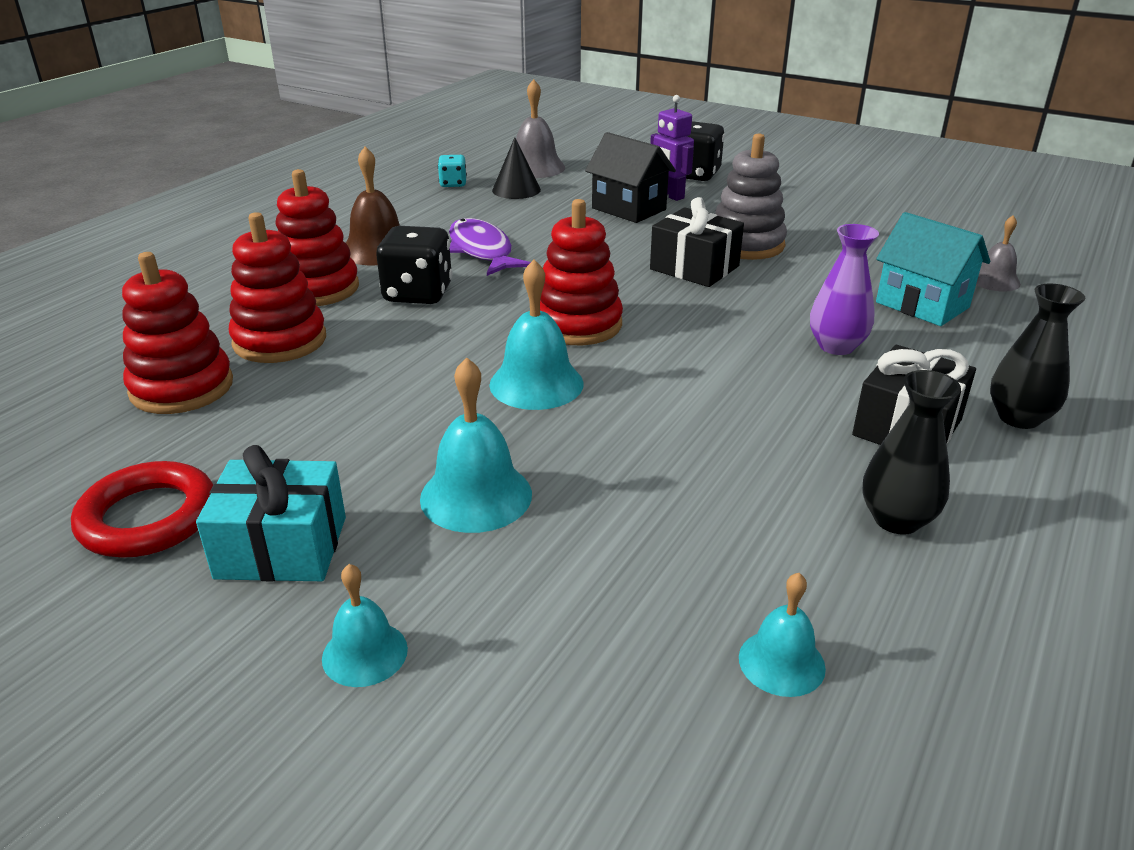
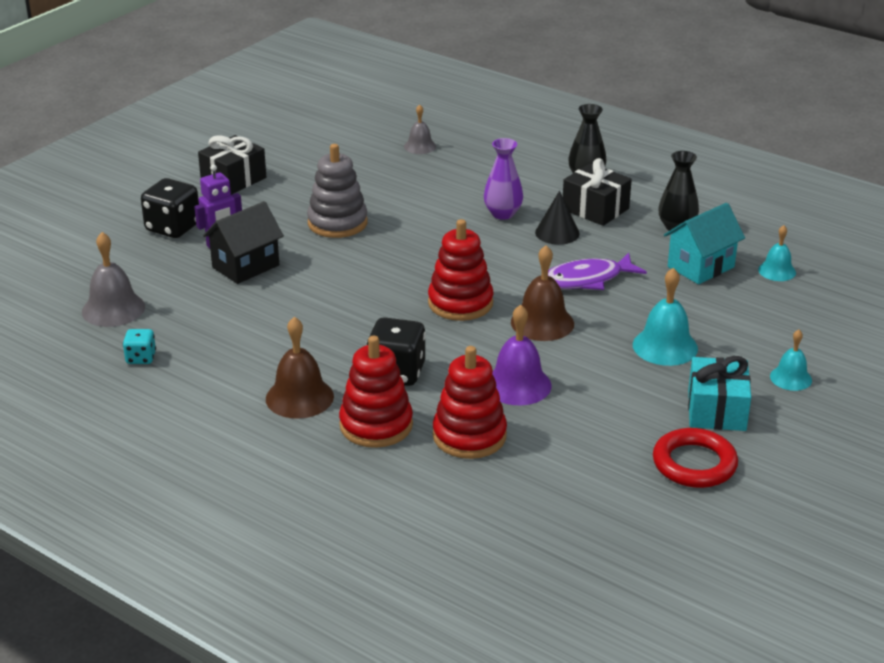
camera: 85 degrees left, 0 degrees up
red stacking toy [122,252,233,414] -> none
purple fish [449,218,531,276] -> purple fish moved to [548,253,647,290]
turquoise bell [489,260,584,410] -> brown bell [511,245,574,341]
black cone [492,137,541,199] -> black cone moved to [535,191,580,245]
black gift [650,197,744,287] -> black gift moved to [198,135,266,195]
turquoise house [876,212,990,326] -> turquoise house moved to [664,203,745,284]
none -> purple bell [492,305,551,405]

